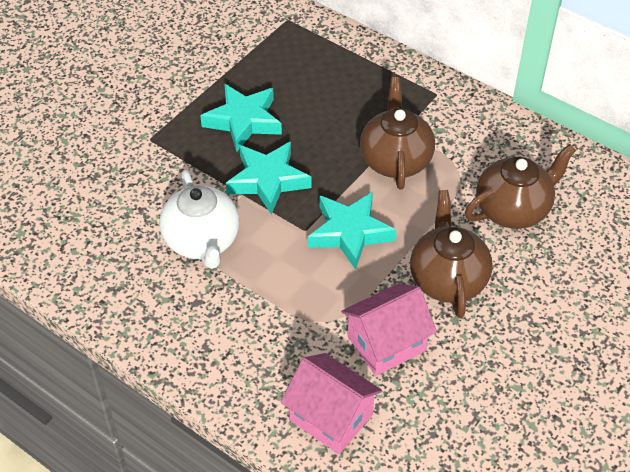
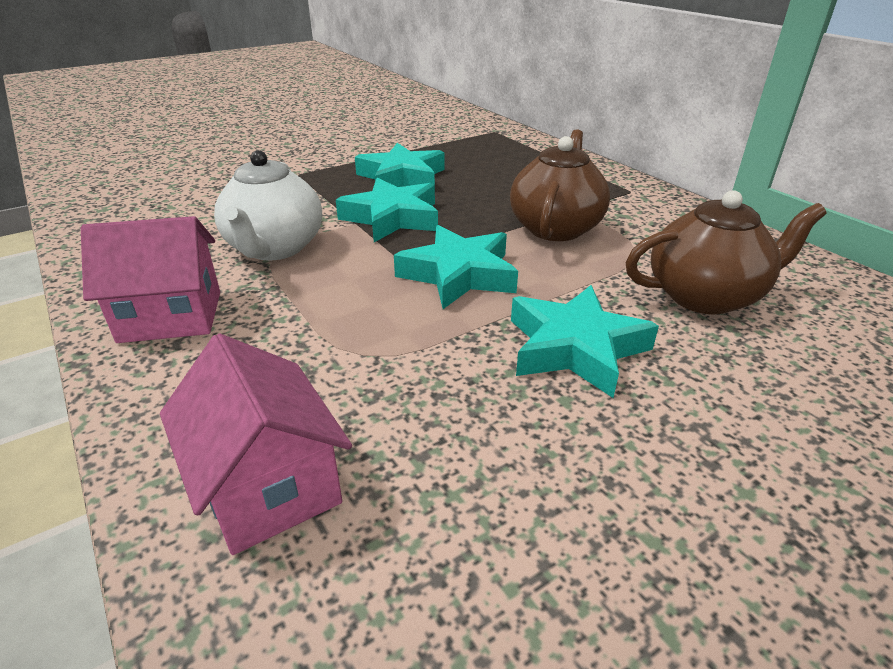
camera: 20 degrees right, 15 degrees down
pink house [341,283,437,376] -> pink house moved to [81,216,220,343]
brown teapot [410,190,493,318] -> turquoise star [511,285,659,398]

